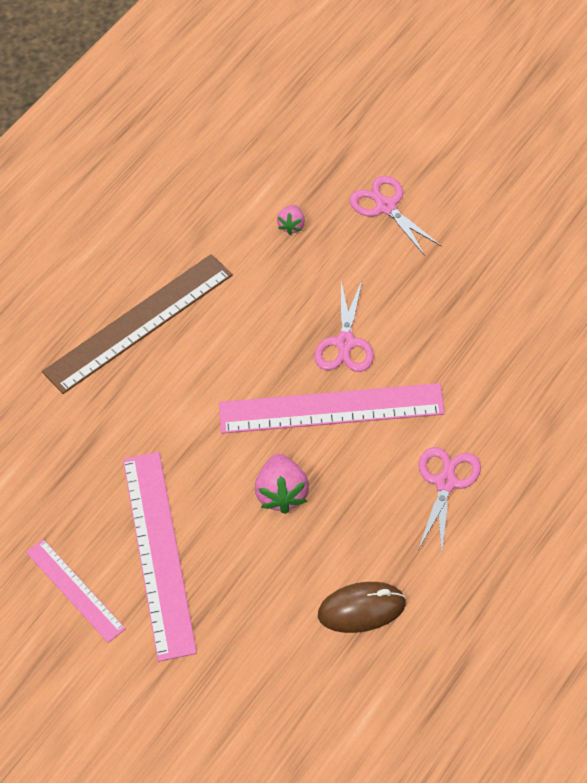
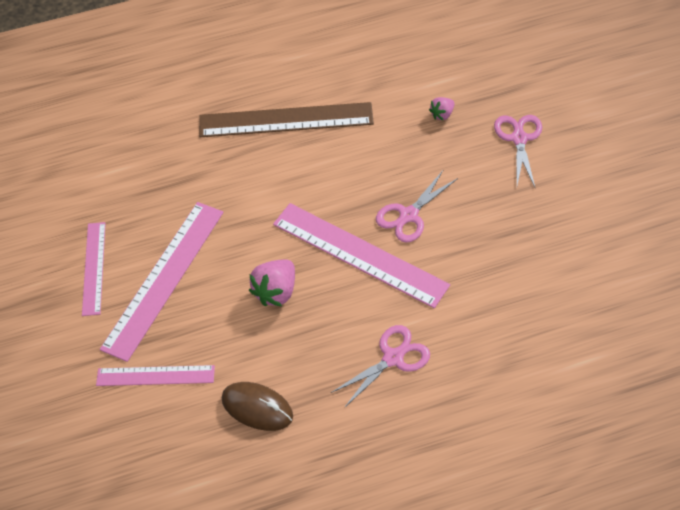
camera: 35 degrees right, 0 degrees up
none -> pink ruler [96,365,215,386]

